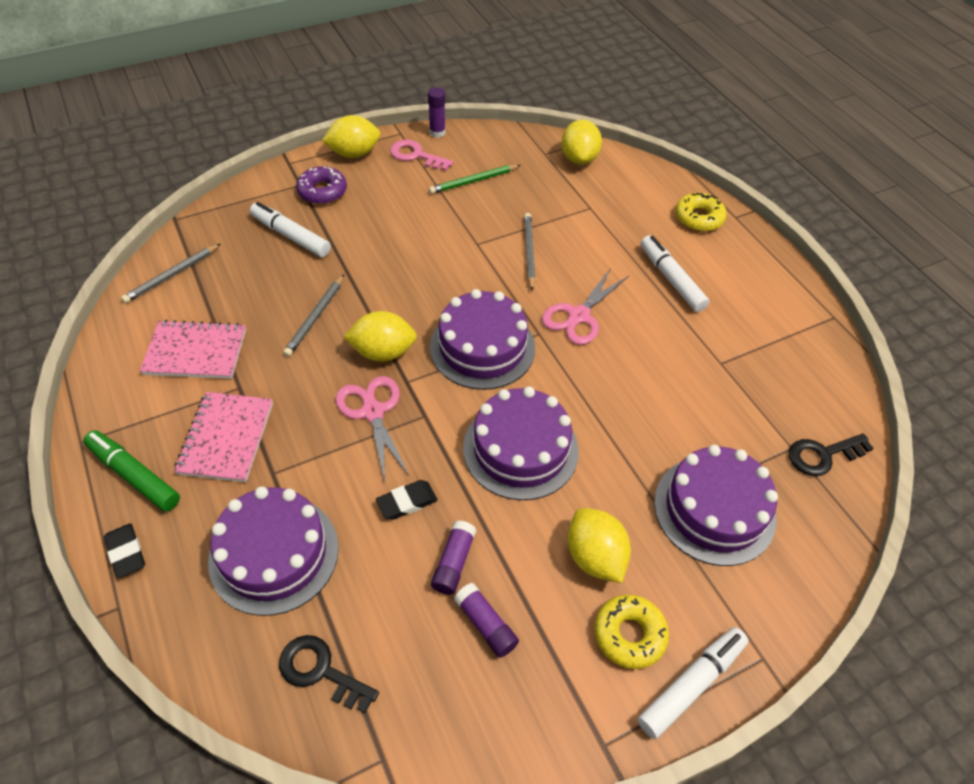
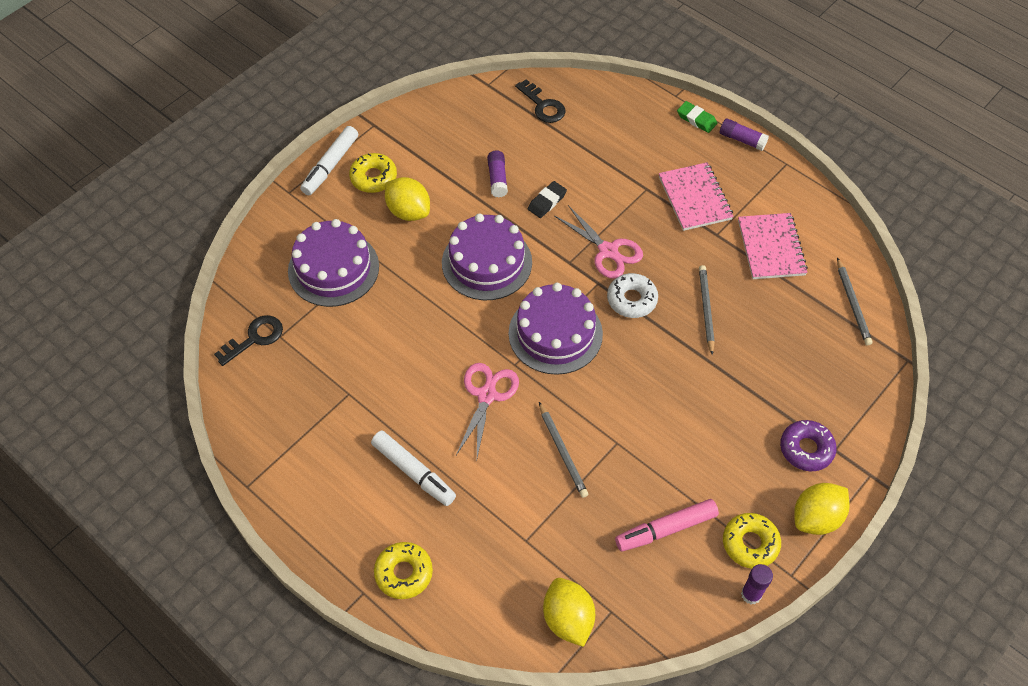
camera: 160 degrees right, 5 degrees up
green marker [83,430,180,511] -> none
black eraser [104,523,145,578] -> green eraser [677,101,717,133]
grey pencil [121,244,221,303] -> grey pencil turned 150 degrees clockwise [837,257,873,345]
pink notebook [140,320,246,379] -> pink notebook turned 75 degrees counterclockwise [738,213,808,279]
purple cake [208,487,339,616] -> none
white marker [250,202,331,257] -> none
black key [279,635,379,713] -> black key turned 45 degrees clockwise [515,79,566,123]
yellow lemon [343,311,417,362] -> white donut [607,273,658,318]
pink key [390,140,453,171] -> yellow donut [723,513,781,568]
green pencil [429,165,521,194] -> pink marker [615,499,719,552]
purple glue stick [454,583,519,658] -> purple glue stick moved to [720,118,769,151]

